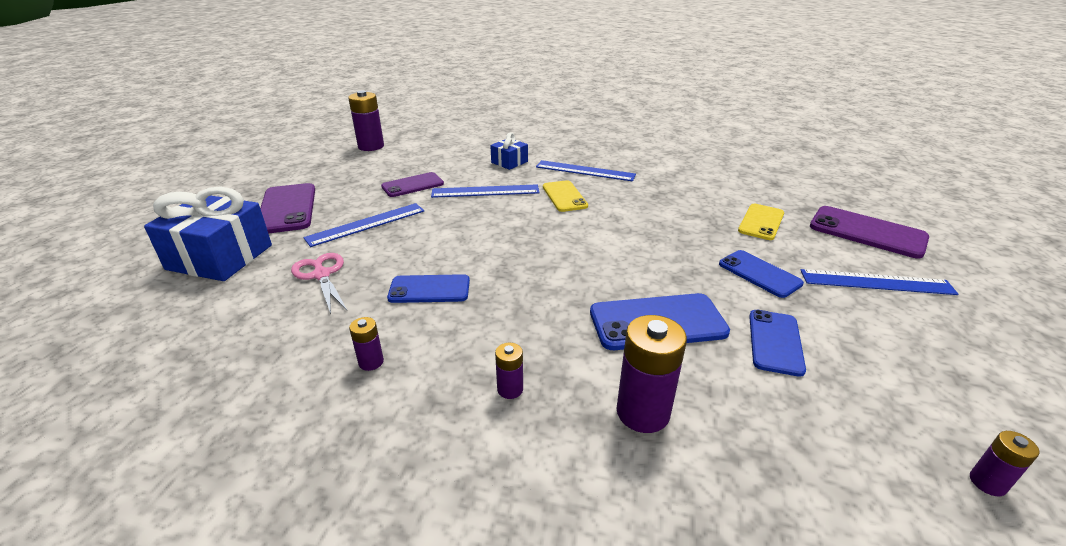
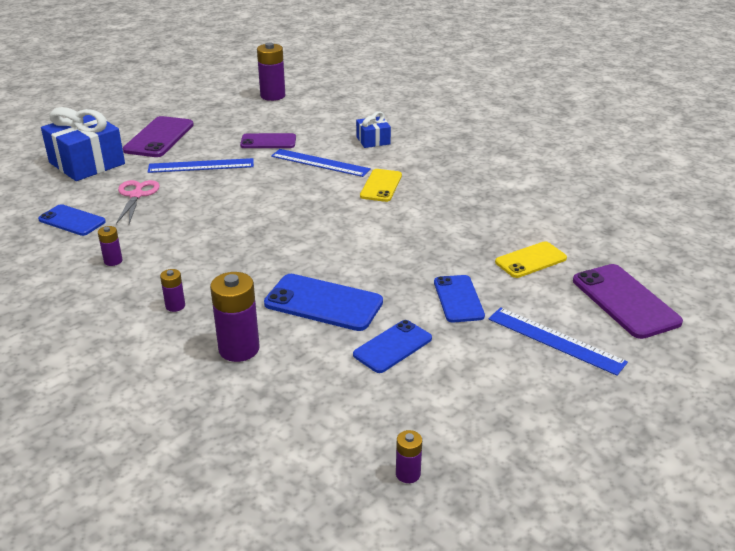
camera: 30 degrees right, 0 degrees up
blue phone [387,274,470,303] -> blue phone moved to [38,204,106,236]
blue ruler [536,160,636,181] -> none

